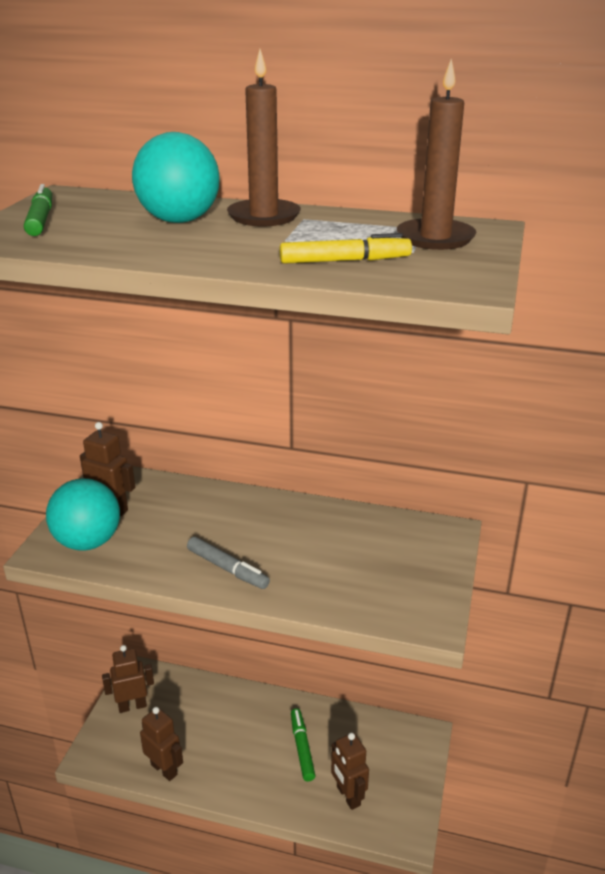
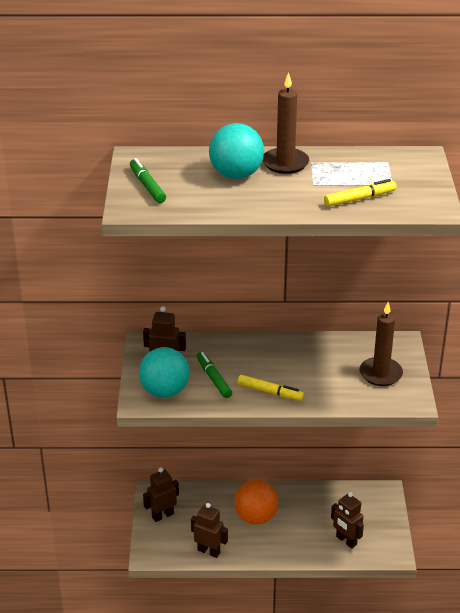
camera: 15 degrees left, 5 degrees up
grey marker [187,537,270,589] -> yellow marker [238,375,304,401]
green marker [291,708,316,781] -> green marker moved to [197,352,232,398]
brown candle [397,59,476,250] -> brown candle moved to [360,302,403,386]
none -> orange ball [234,480,279,525]

